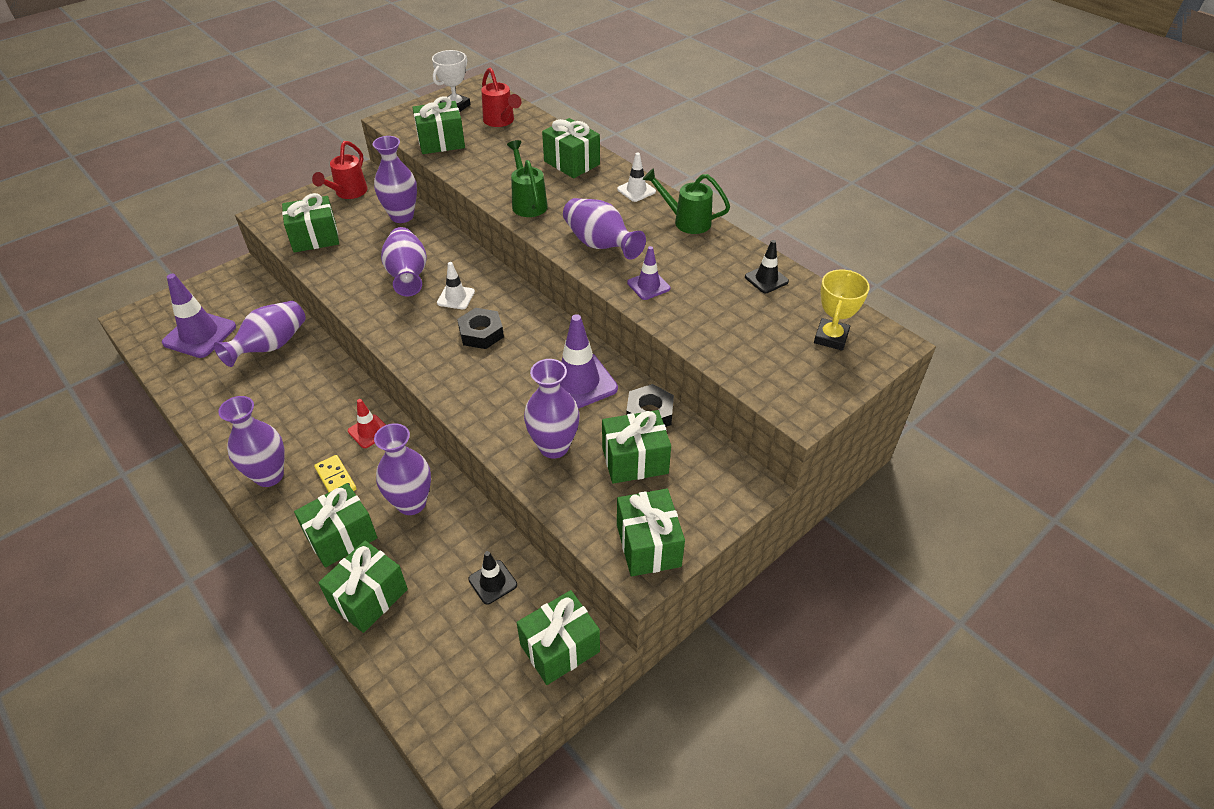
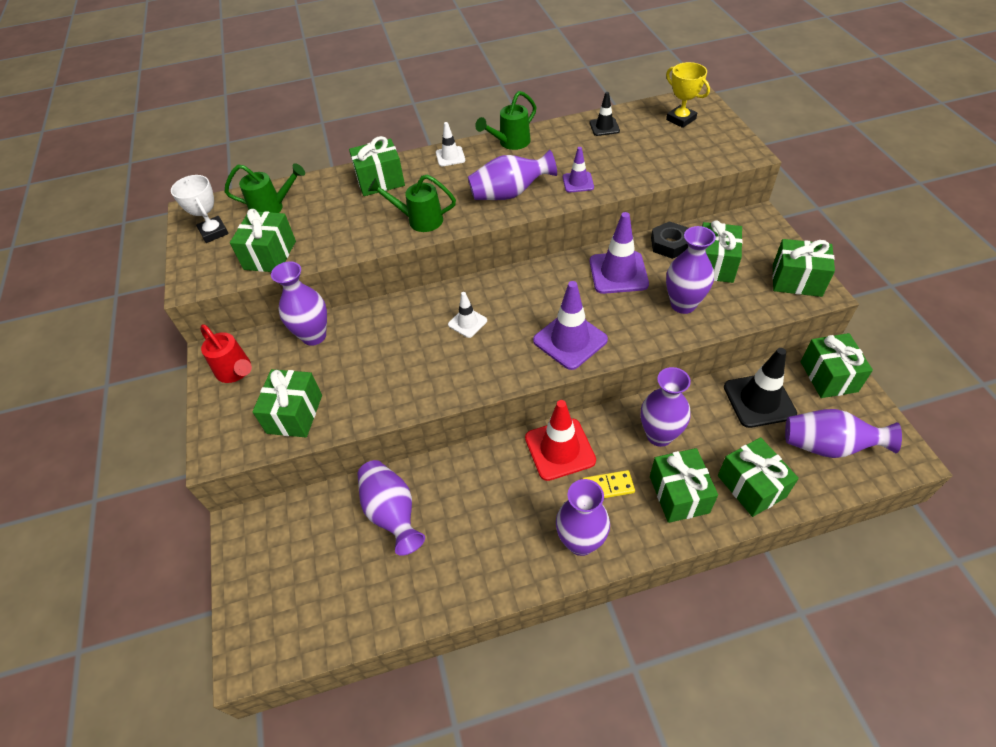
camera: 60 degrees left, 5 degrees up
purple traffic cone [162,274,236,358] -> purple traffic cone moved to [533,281,608,370]
red traffic cone [348,399,386,448] -> red traffic cone [525,400,596,481], size x1.82
purple vase [381,227,427,296] -> purple vase moved to [785,409,902,458]
black nut [457,308,504,349] -> none
black traffic cone [468,551,517,605] -> black traffic cone [724,348,797,428], size x1.82
red watering can [481,68,522,127] -> green watering can [225,164,305,213]

